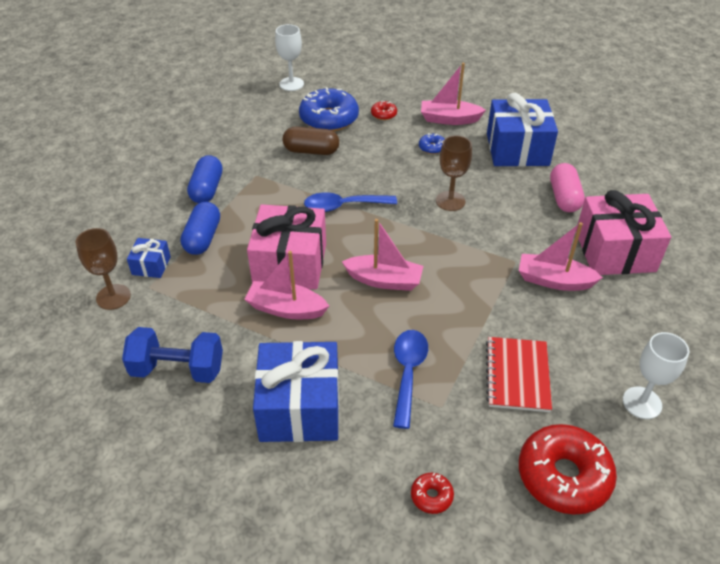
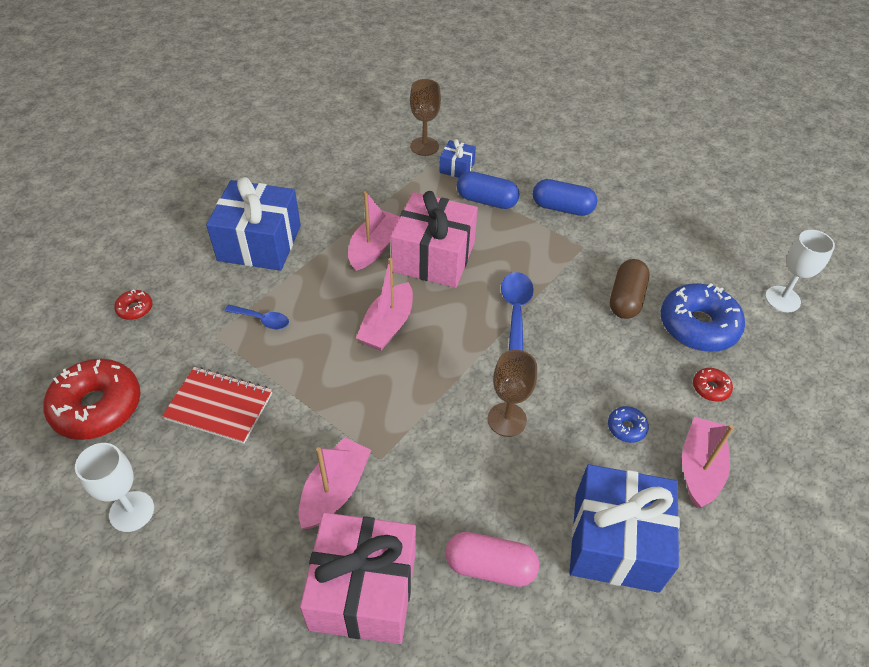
camera: 100 degrees right, 5 degrees up
blue dumbbell [122,327,223,383] -> none
blue spoon [393,330,428,429] -> blue spoon [225,305,289,329], size x0.63

